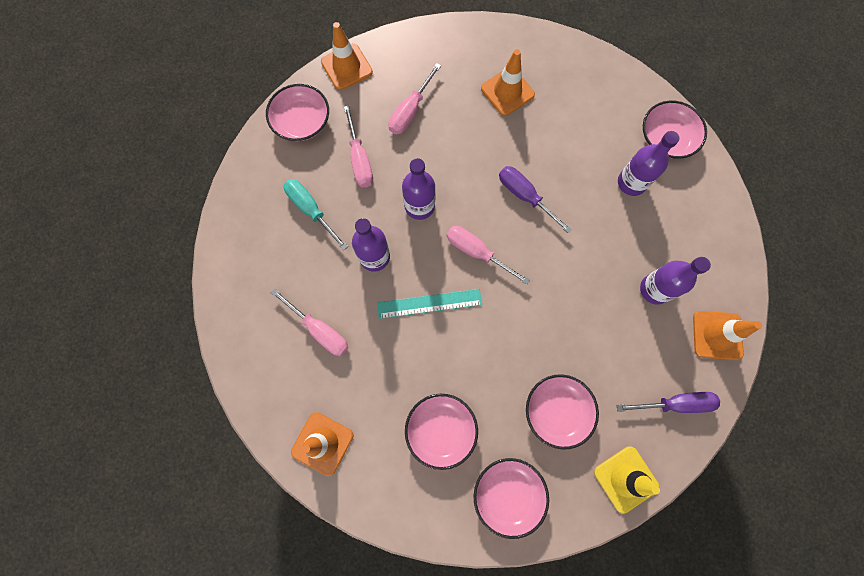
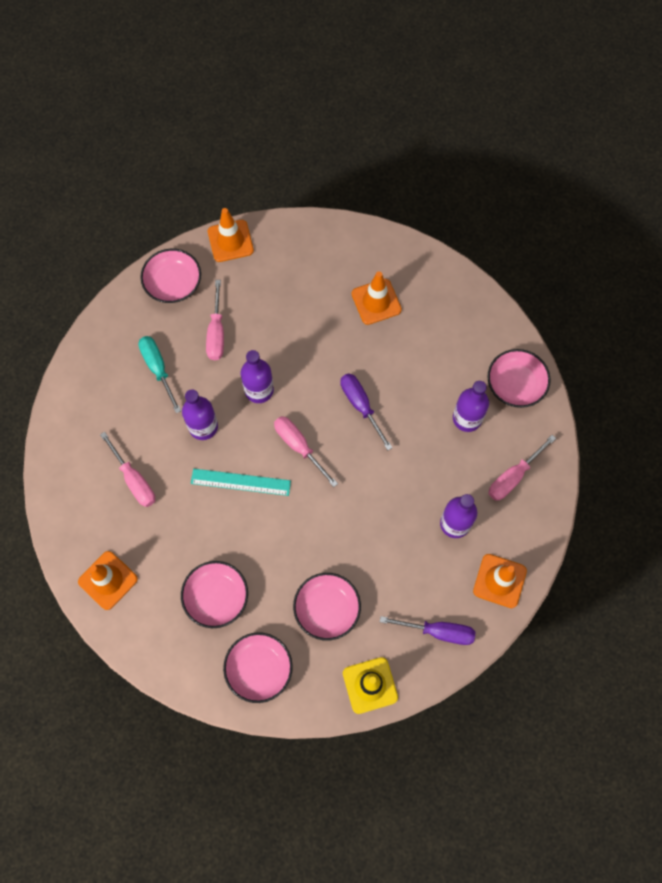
camera: 15 degrees right, 5 degrees down
pink screwdriver [388,63,441,134] -> pink screwdriver moved to [488,435,556,501]

